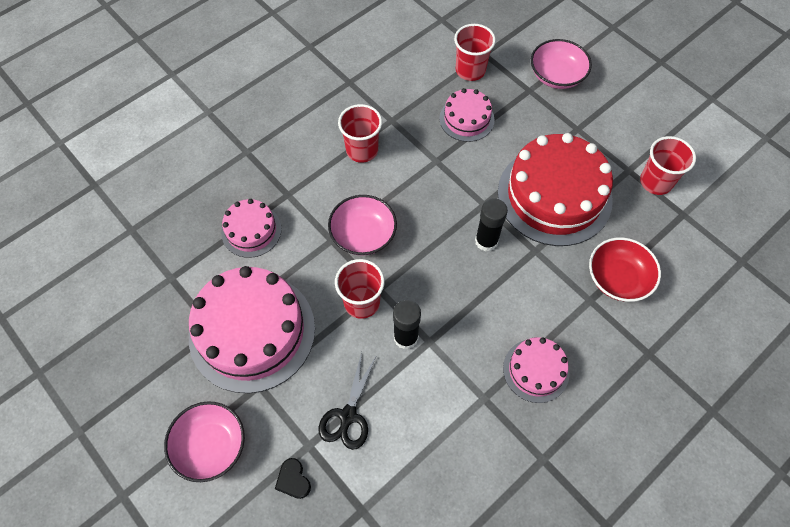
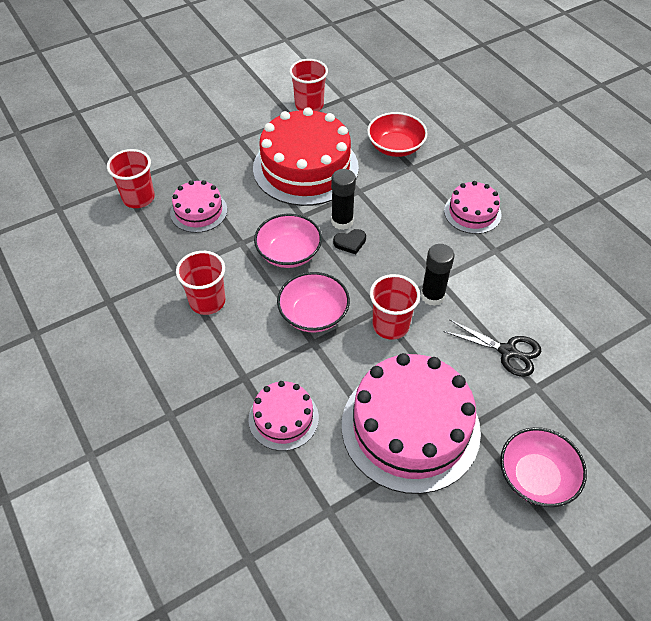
camera: 80 degrees left, 10 degrees down
black heart [275,458,311,499] -> black heart moved to [333,229,366,254]
pink bowl [531,39,592,89] -> pink bowl moved to [254,214,322,268]

